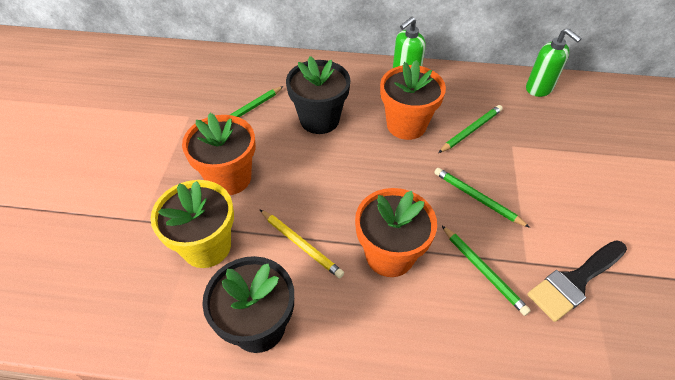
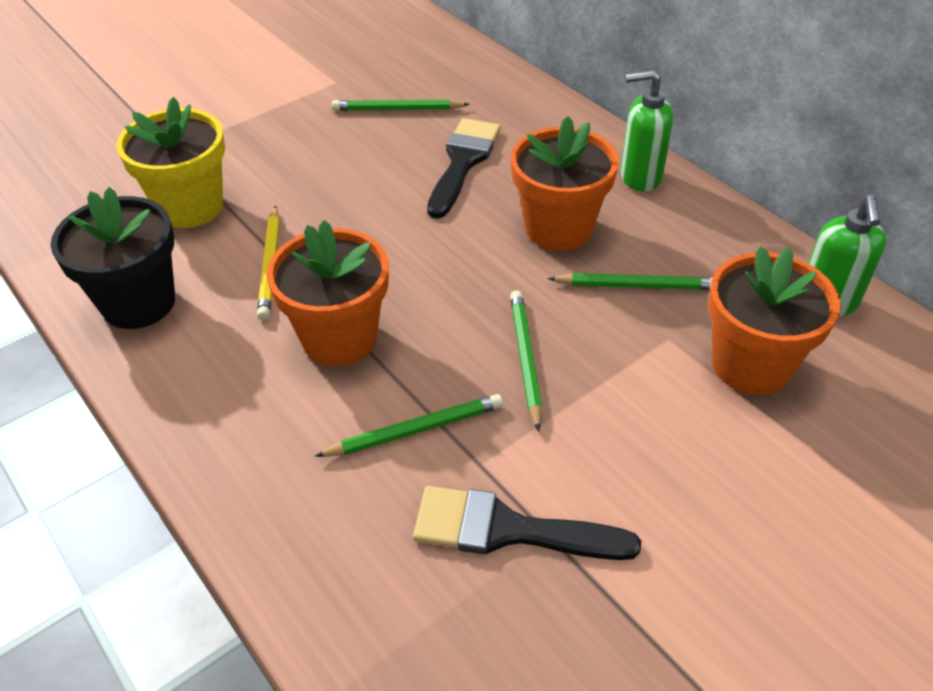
camera: 45 degrees right, 5 degrees down
orange flower pot [182,113,255,195] -> orange flower pot moved to [708,246,841,395]
black flower pot [286,56,351,134] -> black brush [427,118,501,219]
green pencil [442,226,531,316] -> green pencil turned 120 degrees counterclockwise [315,394,503,457]

